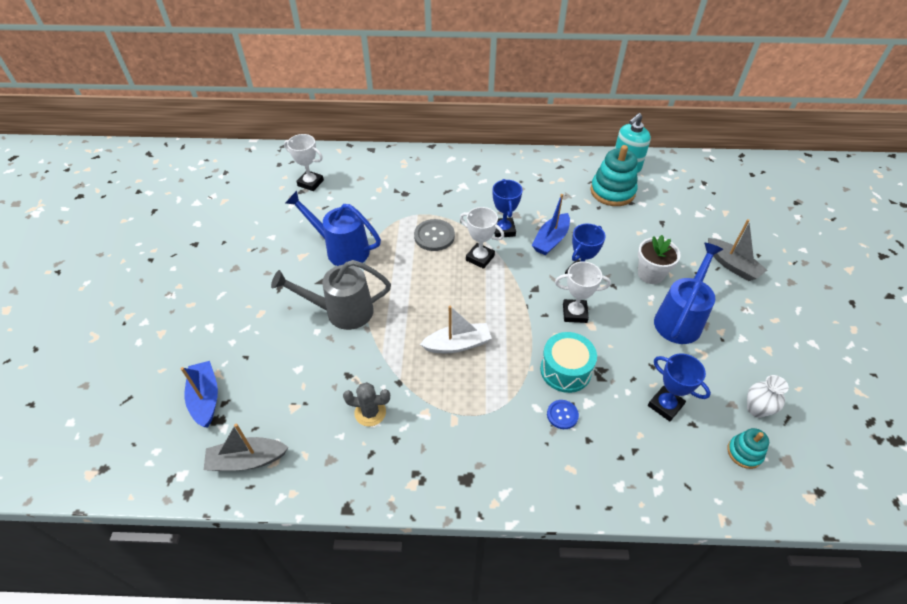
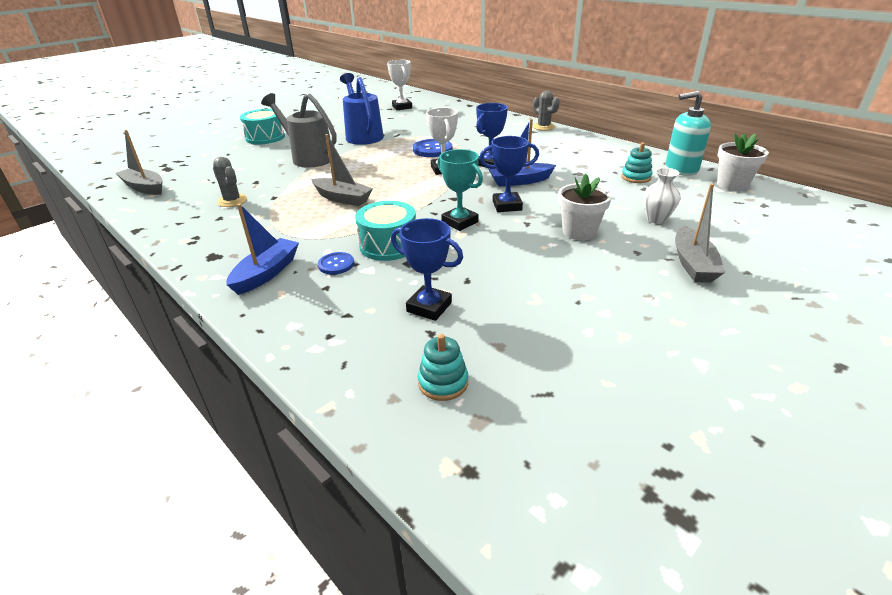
camera: 45 degrees right, 15 degrees down
blue boat [181,361,218,427] -> blue boat moved to [226,204,299,295]
grey button [414,219,455,251] -> blue button [413,139,452,157]
white boat [420,306,492,353] -> grey boat [311,134,373,206]
white trophy [555,261,611,323] -> turquoise trophy [437,149,483,231]
turquoise stacking toy [590,145,638,206] -> turquoise stacking toy [621,143,653,183], size x0.54
blue trophy [648,354,711,421] -> blue trophy turned 60 degrees counterclockwise [391,218,463,321]
blue watering can [654,243,723,344] -> none
white vase [747,375,789,418] -> white vase moved to [643,168,681,224]
none -> turquoise drum [240,109,285,145]
none -> grey cactus [533,91,560,131]
none -> white flower pot [717,133,769,191]

